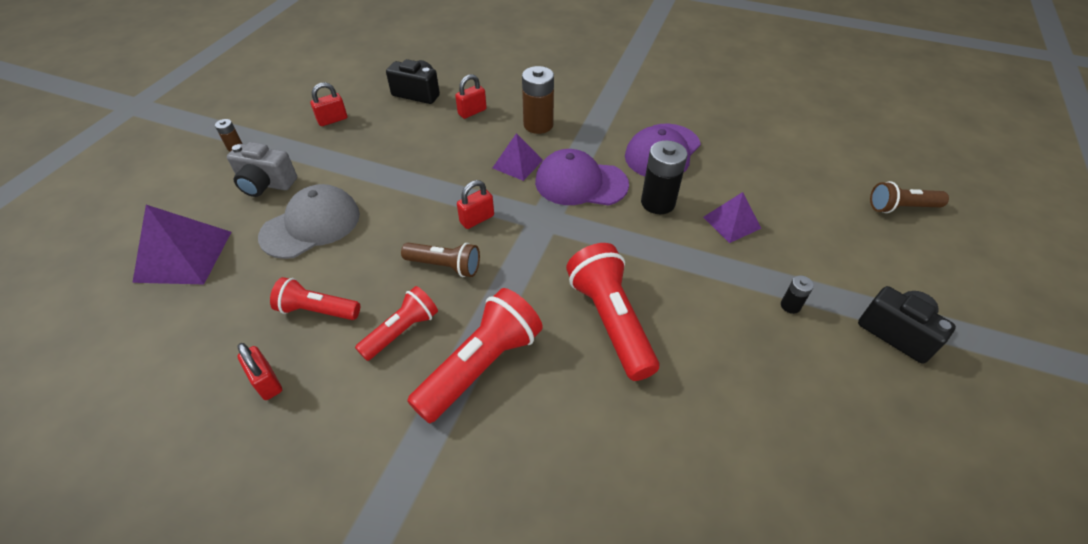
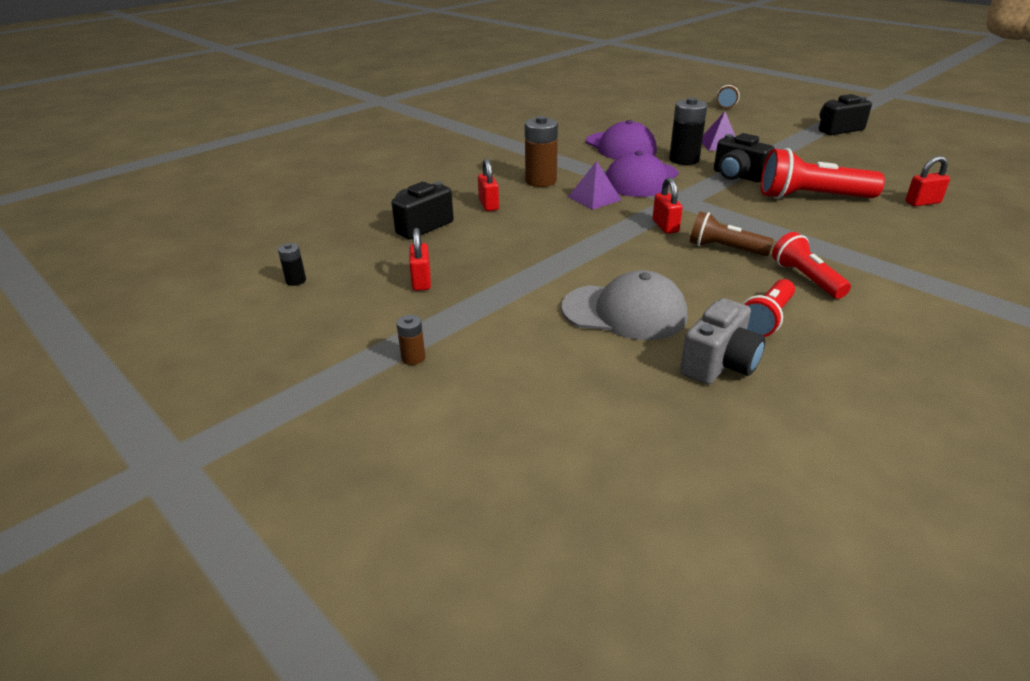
camera: 65 degrees left, 15 degrees down
purple pyramid [132,205,231,284] -> none
grey camera [227,142,297,197] -> grey camera moved to [680,298,766,385]
red padlock [237,343,282,400] -> red padlock moved to [905,156,950,206]
grey cap [258,184,360,259] -> grey cap turned 120 degrees clockwise [561,270,688,340]
brown flashlight [401,243,480,277] -> brown flashlight turned 105 degrees counterclockwise [690,211,774,256]
red flashlight [407,288,543,423] -> none
black battery [781,275,814,314] -> black battery moved to [278,243,306,286]
none -> black camera [714,133,774,182]

